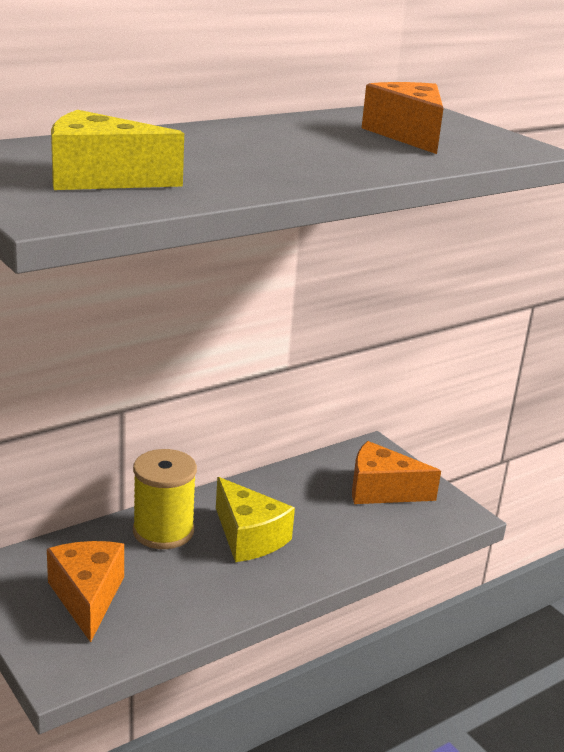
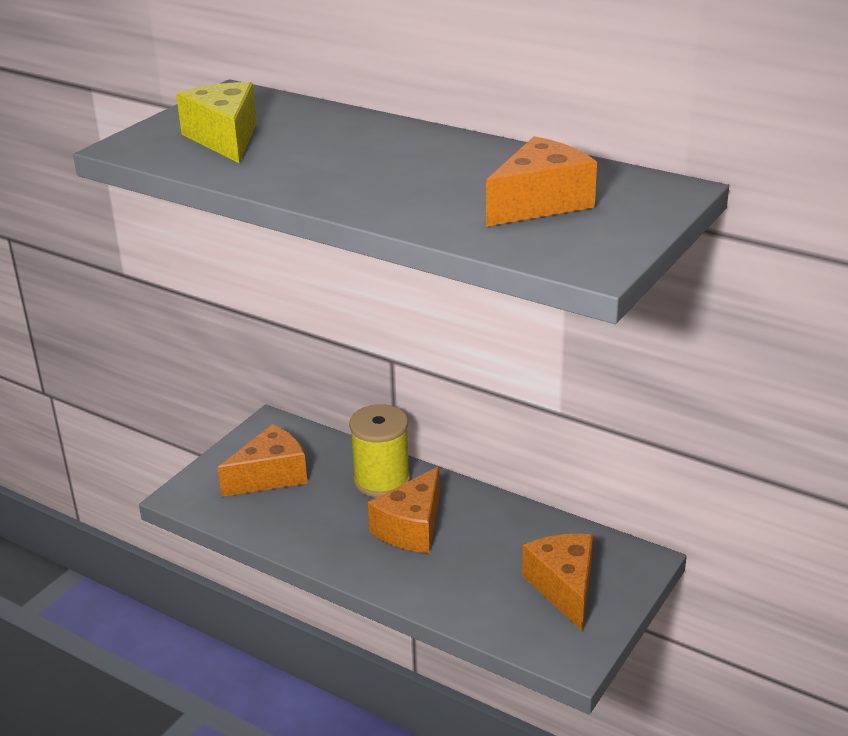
camera: 70 degrees right, 5 degrees up
yellow cheese [216,477,295,562] -> orange cheese [368,466,440,553]

